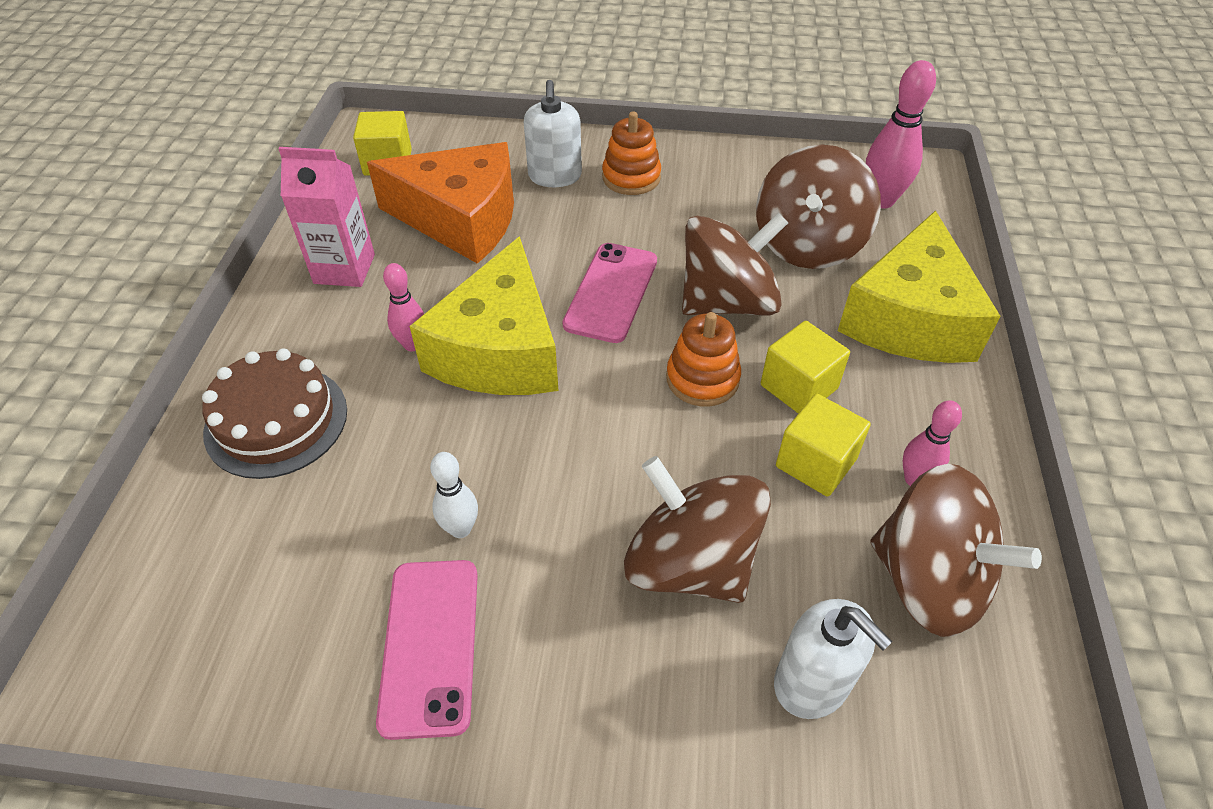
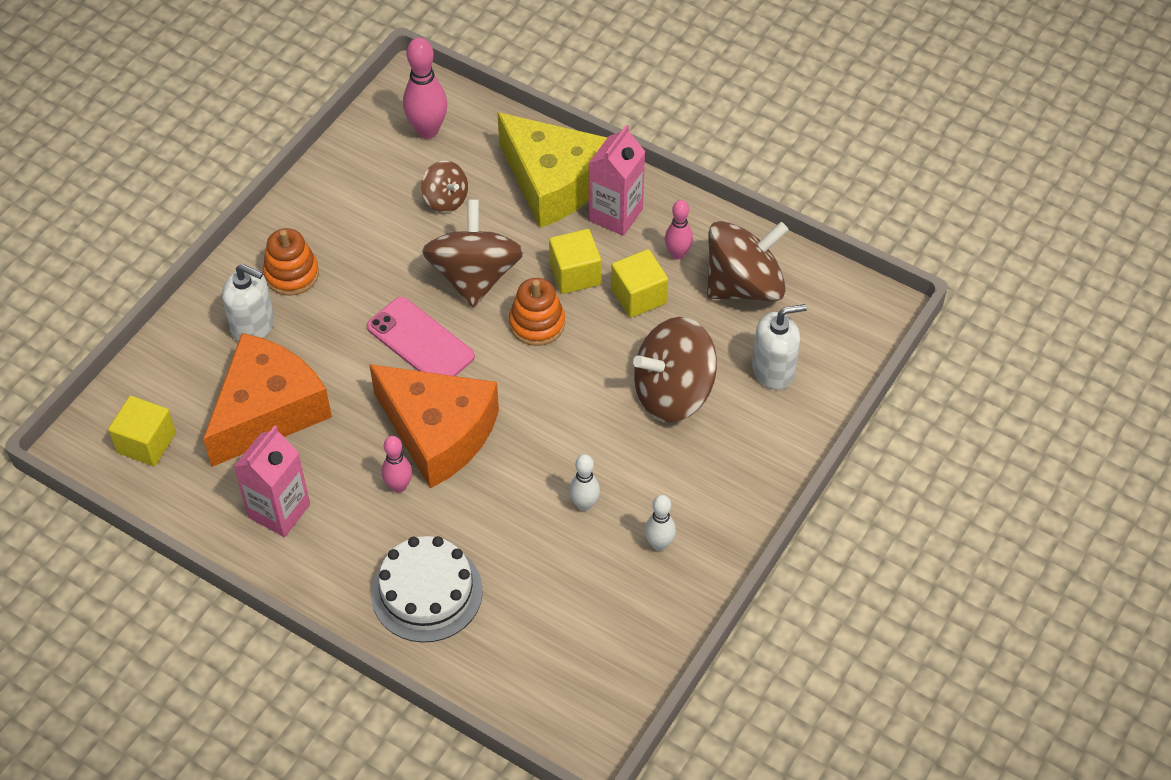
camera: 65 degrees left, 5 degrees up
brown cake [202,349,347,479] -> white cake [371,536,483,643]
pink phone [376,560,478,740] -> white bowling pin [645,495,676,551]
yellow cheese [409,236,559,395] -> orange cheese [369,364,499,489]
brown spinning top [756,145,881,269] -> brown spinning top [421,161,468,213], size x0.53
none -> pink carton [588,124,646,236]

